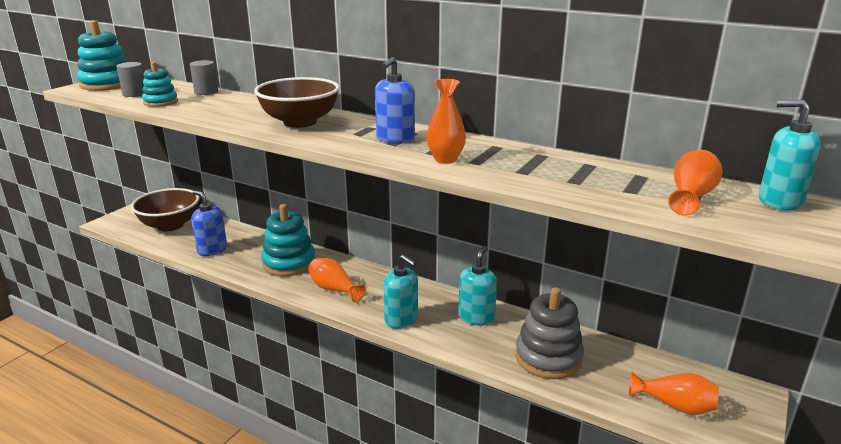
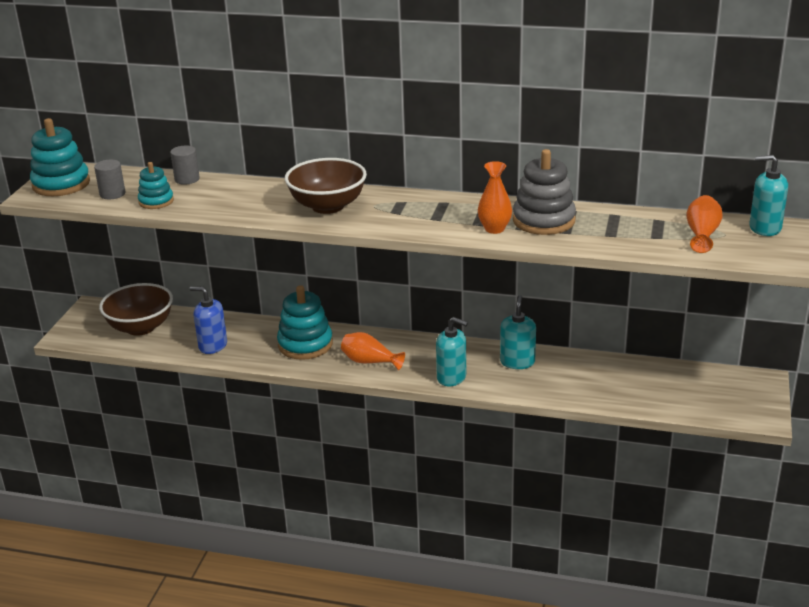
camera: 15 degrees left, 5 degrees up
blue soap dispenser [375,57,415,144] -> none
grey stacking toy [515,287,584,379] -> grey stacking toy moved to [513,149,576,235]
orange vase [629,372,719,415] -> none

